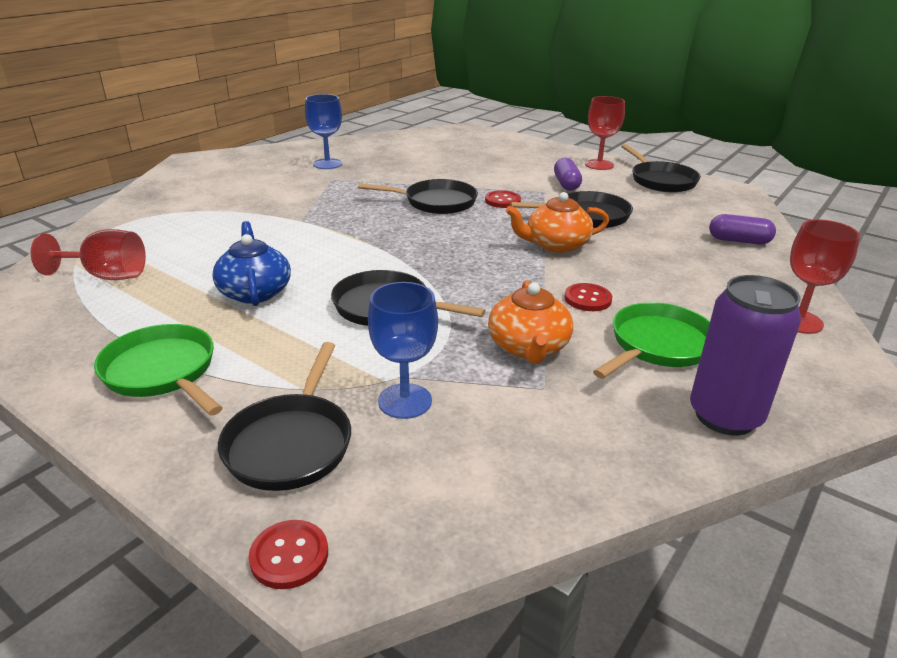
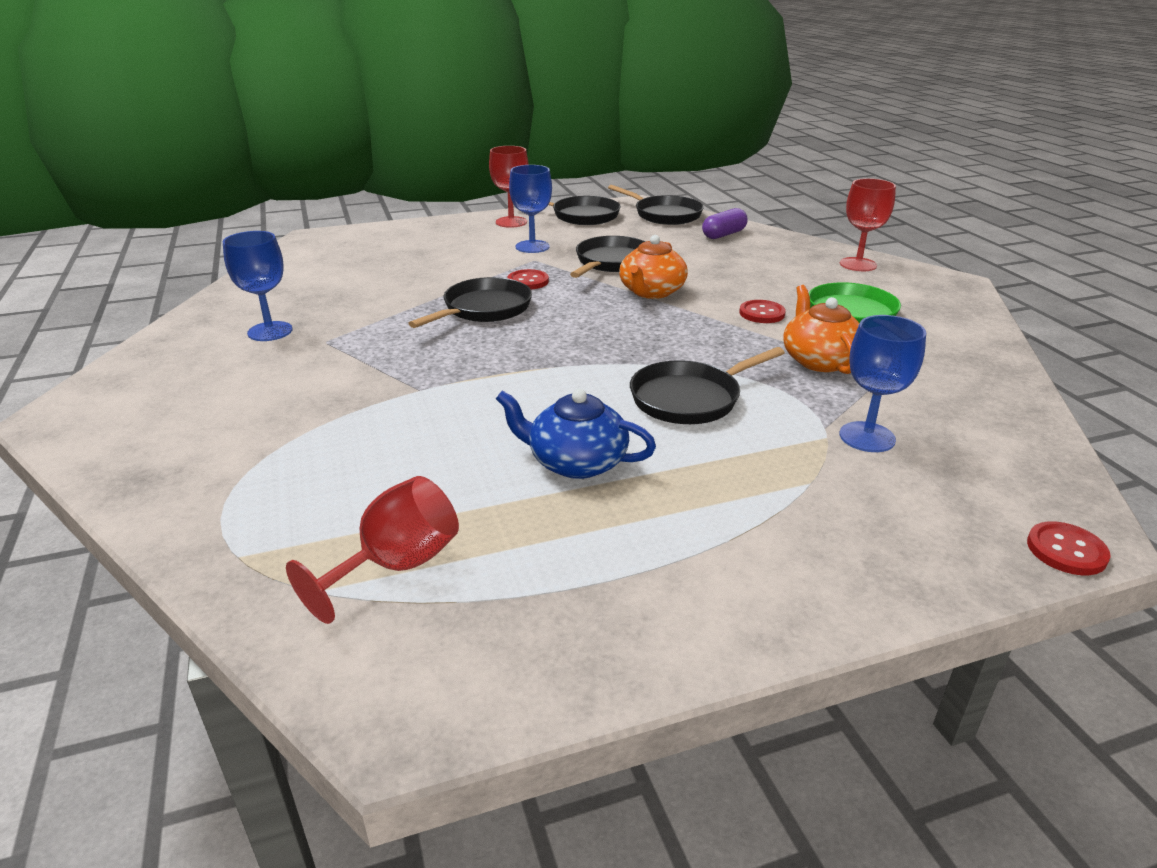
camera: 55 degrees left, 0 degrees up
green pan [94,324,223,416] -> none
black pan [218,342,351,491] -> black pan moved to [608,185,704,225]
orange teapot [488,281,573,364] -> orange teapot turned 135 degrees counterclockwise [783,285,859,374]
purple capsule [554,158,582,191] -> blue goblet [509,165,552,253]
purple can [690,275,801,436] -> none

